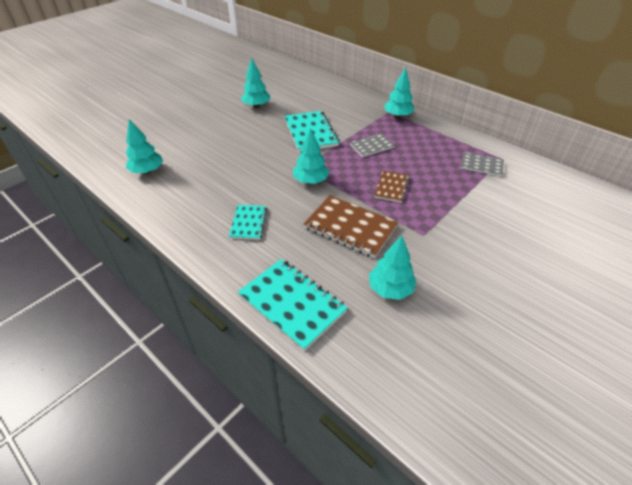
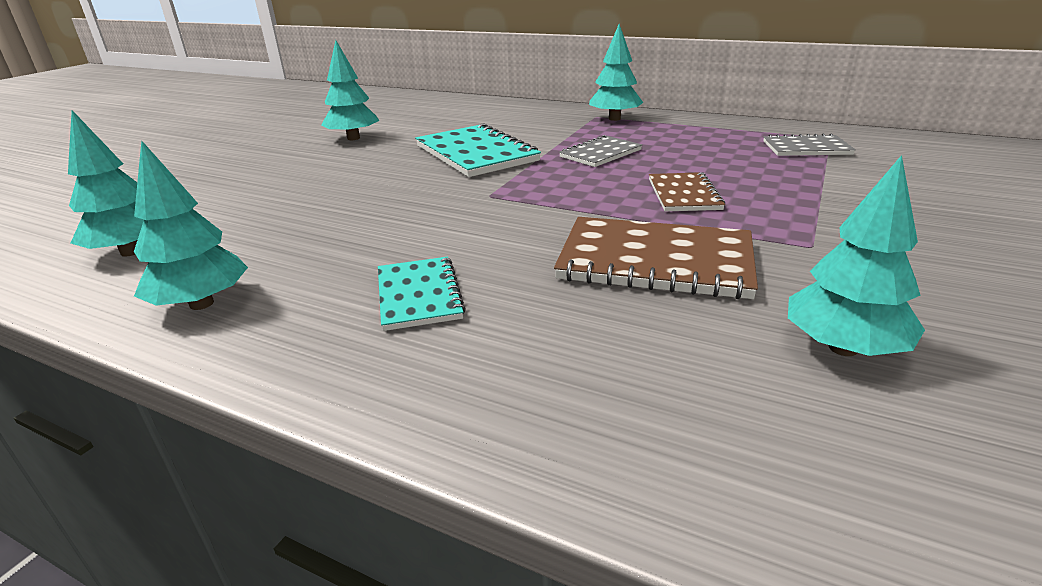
camera: 15 degrees left, 15 degrees down
turquoise notebook [238,259,348,351] -> none
turquoise tree [293,128,330,184] -> turquoise tree moved to [134,140,248,310]

